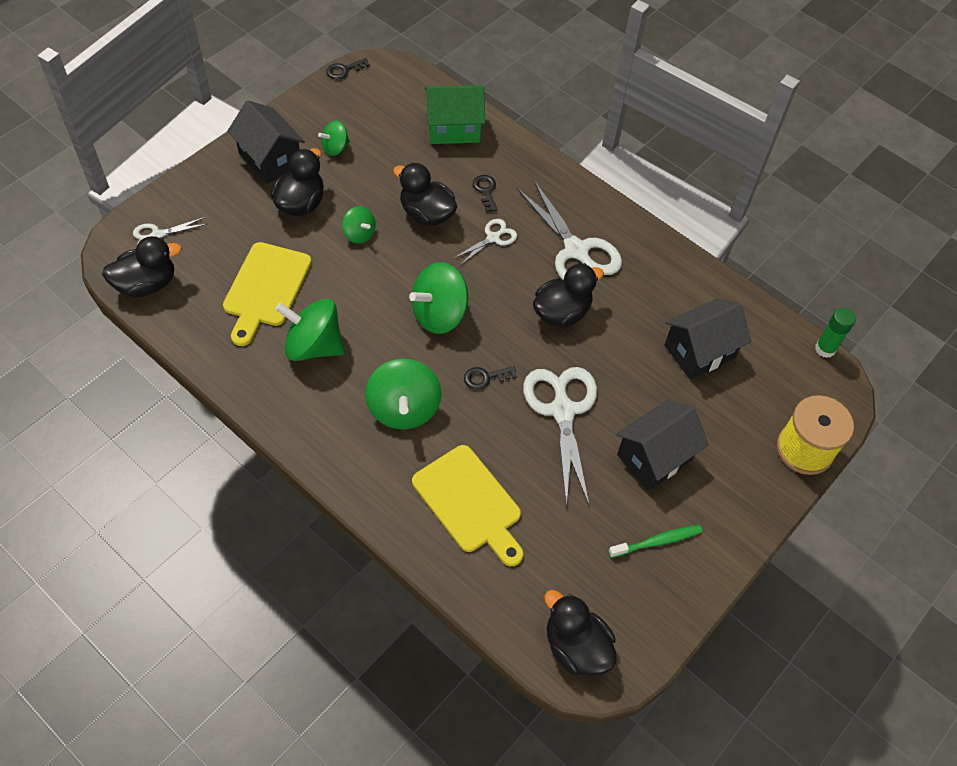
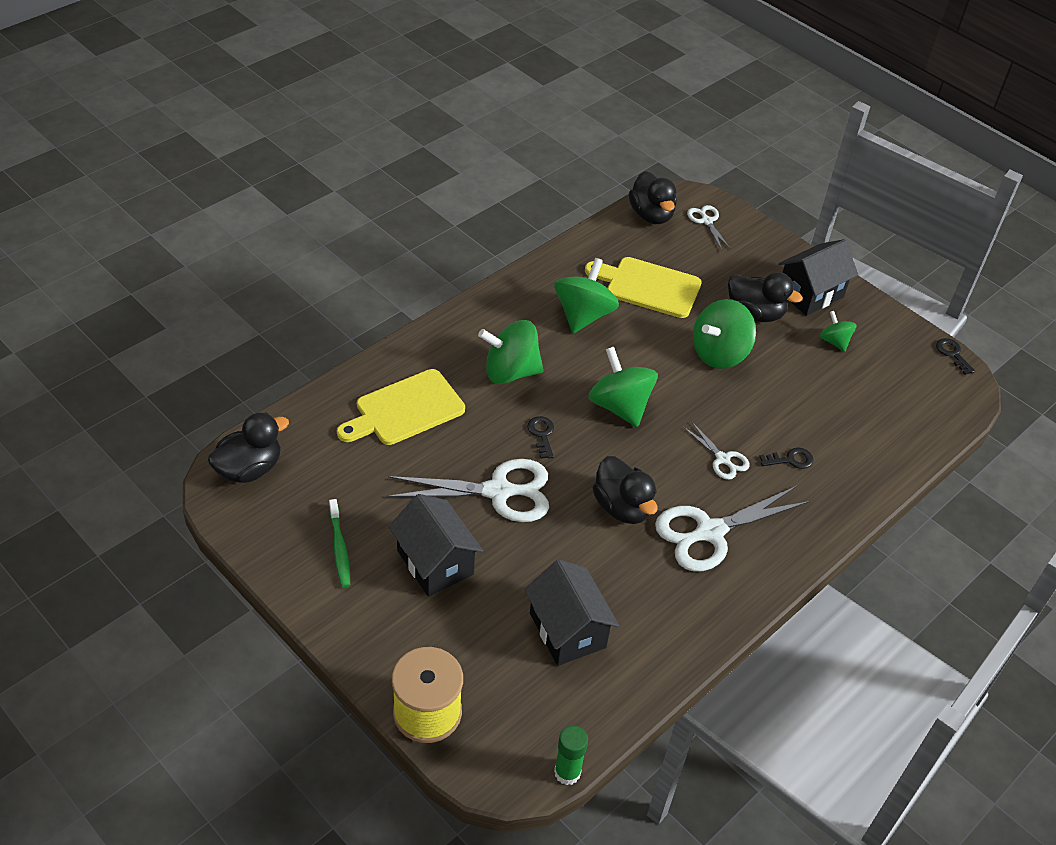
camera: 95 degrees right, 10 degrees down
green spinning top [342,206,376,244] -> green spinning top [693,299,756,369], size x1.83
black duck [393,163,457,226] -> none
green house [425,85,485,144] -> none

